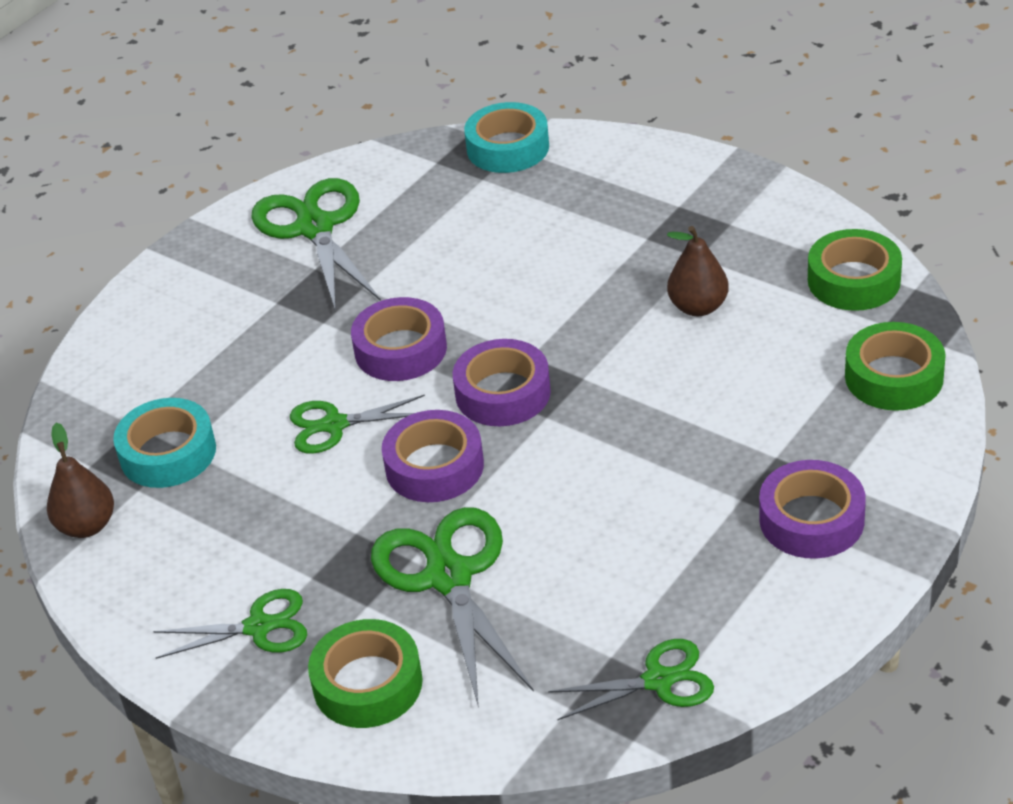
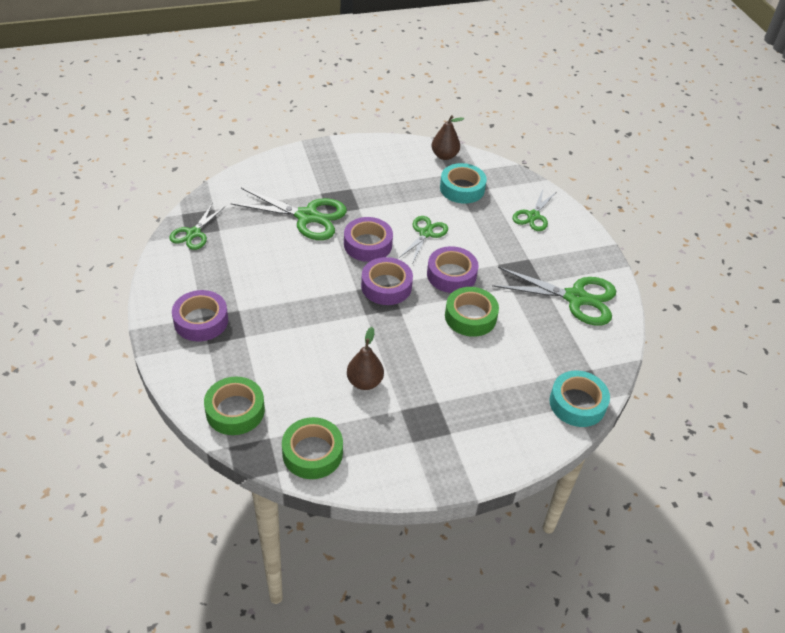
camera: 120 degrees right, 5 degrees up
green scissors [153,589,307,659] -> green scissors moved to [513,189,556,231]
green tape [308,619,423,728] -> green tape moved to [445,287,499,337]

